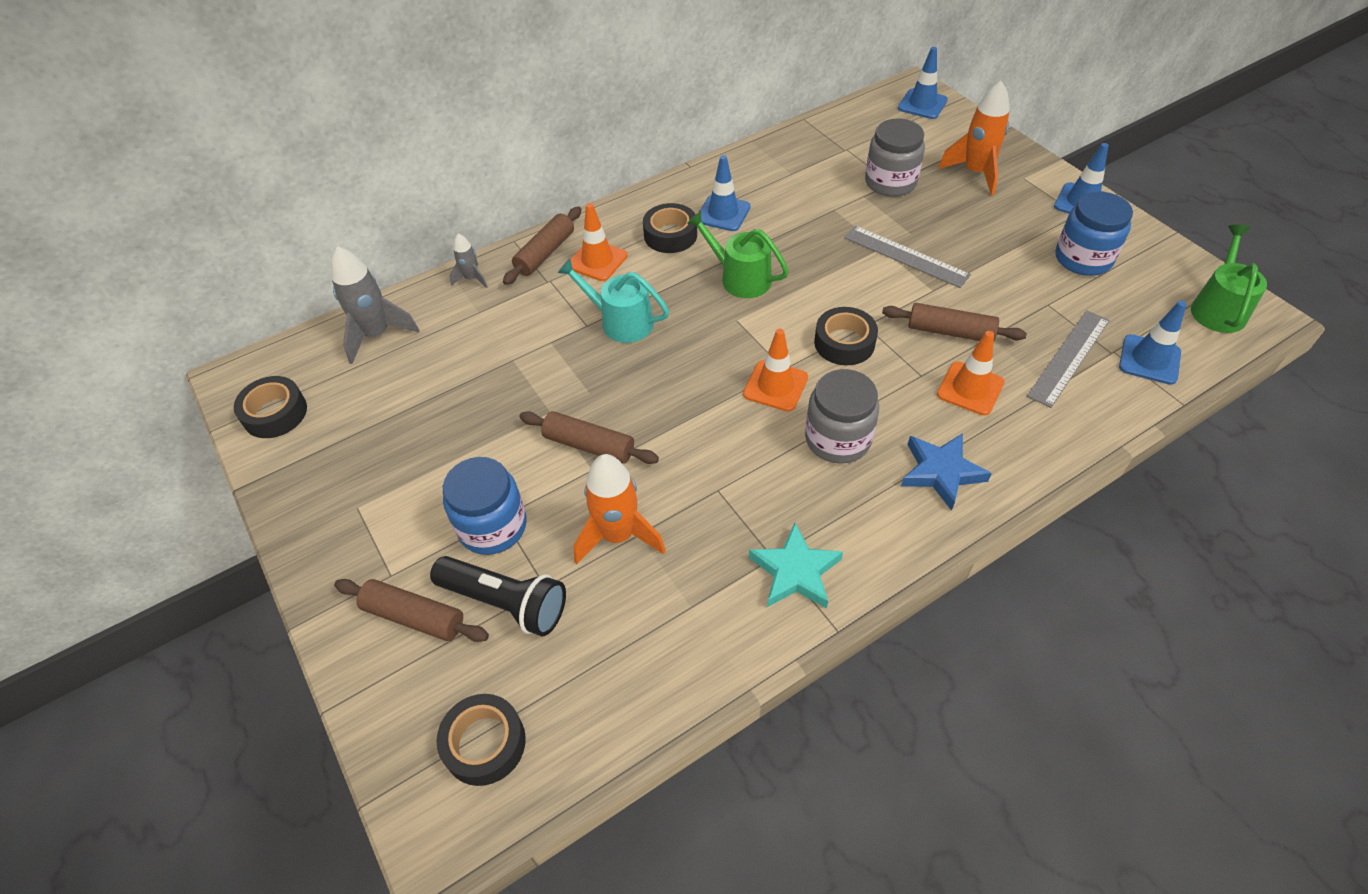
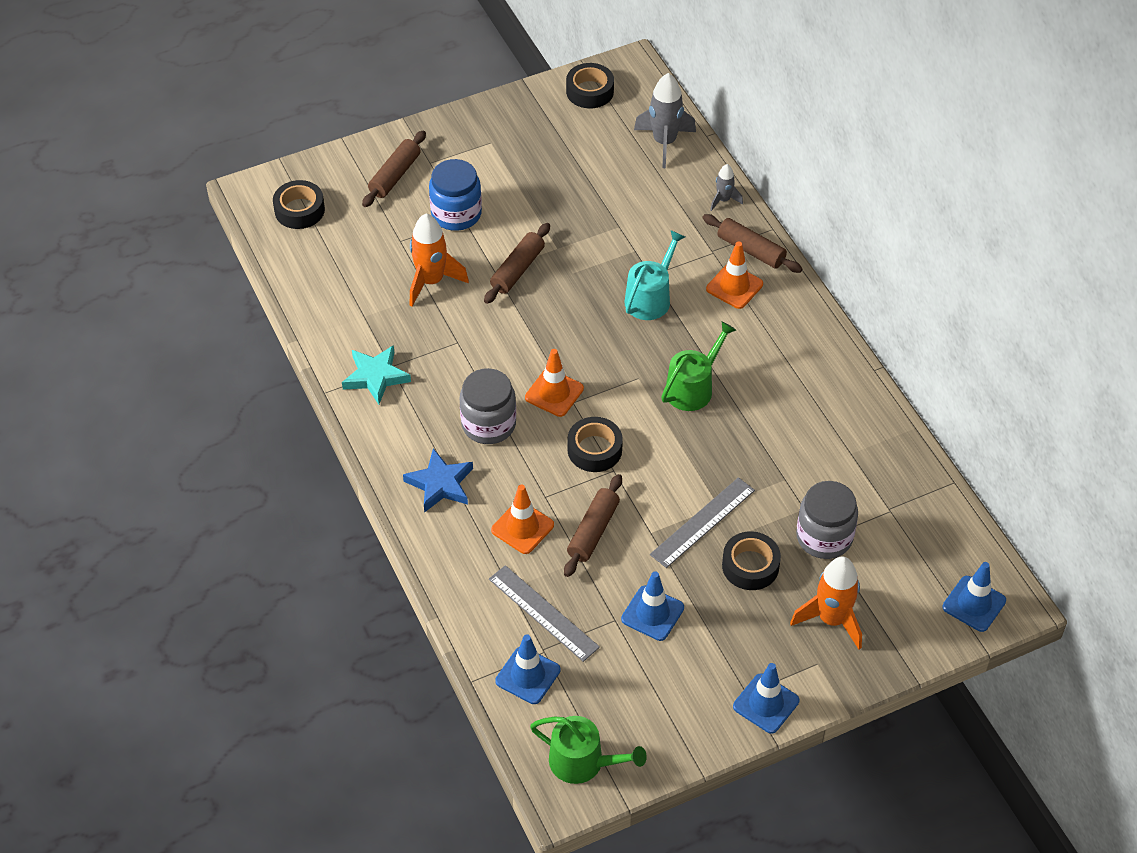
camera: 95 degrees right, 0 degrees up
black flashlight [430,556,566,636] -> none
black tape [643,203,697,253] -> black tape moved to [722,531,781,590]
blue traffic cone [699,155,751,231] -> blue traffic cone moved to [621,571,684,641]
blue jar [1055,192,1133,276] -> none

